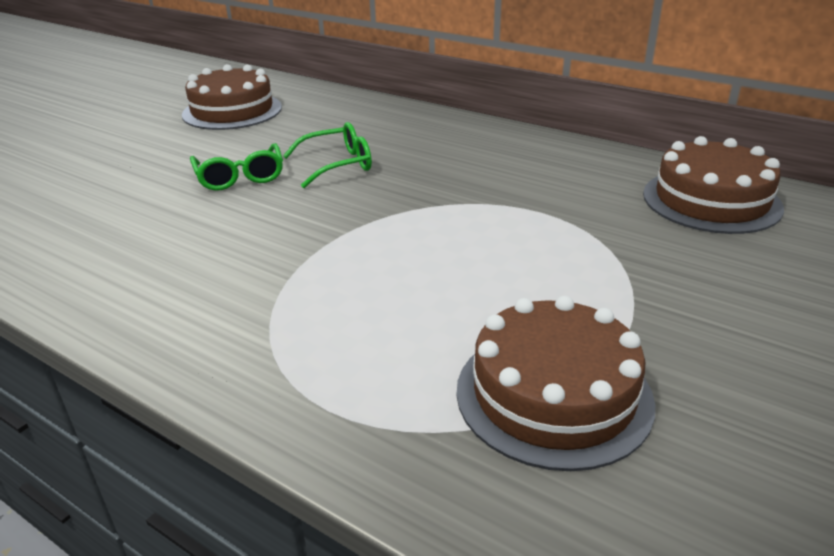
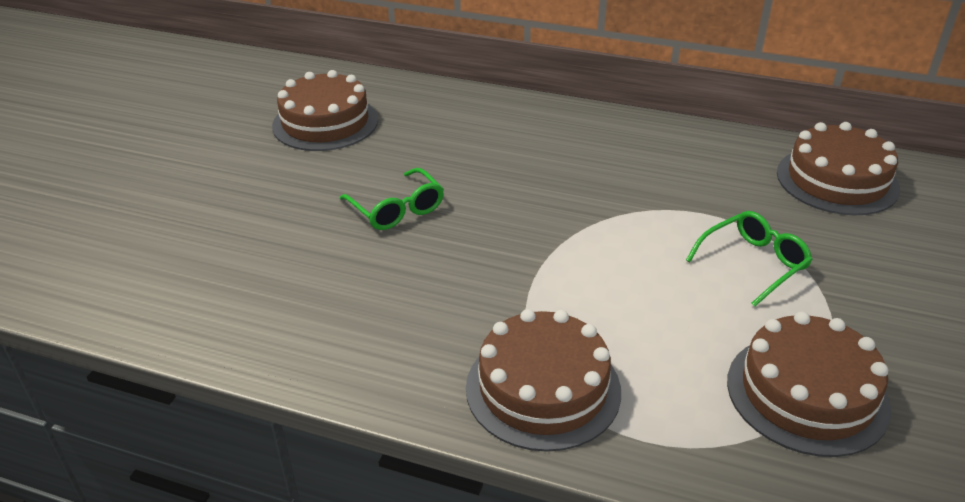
camera: 15 degrees left, 5 degrees up
green glasses [283,122,372,188] -> green glasses moved to [686,211,813,307]
none -> brown cake [466,309,621,452]

